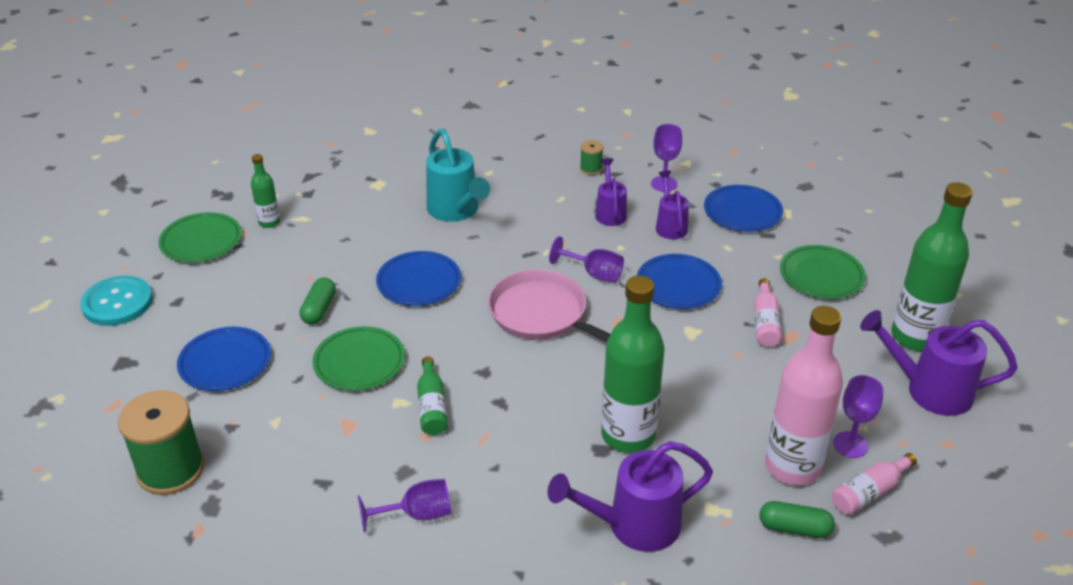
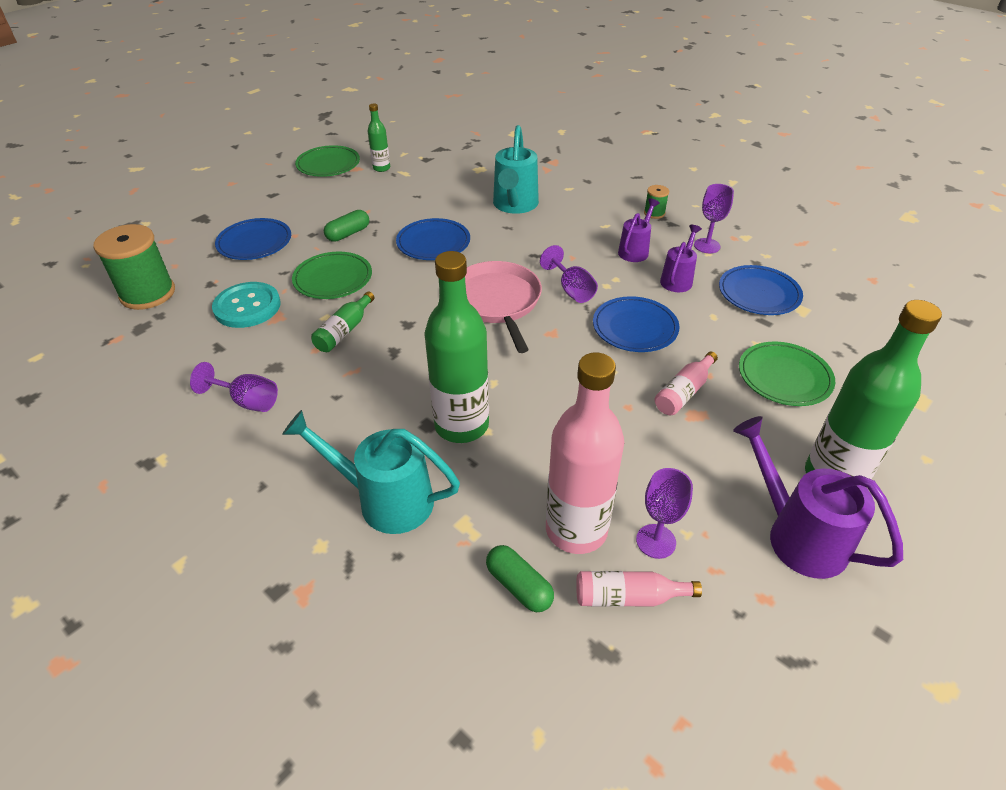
camera: 35 degrees right, 5 degrees up
turquoise button [80,276,153,326] -> turquoise button moved to [212,282,280,328]
purple watering can [548,441,713,552] -> turquoise watering can [282,410,460,534]

